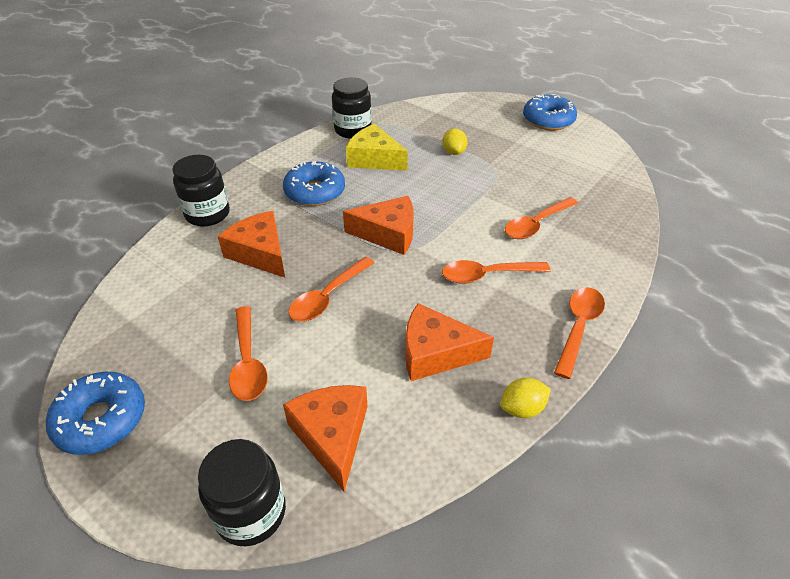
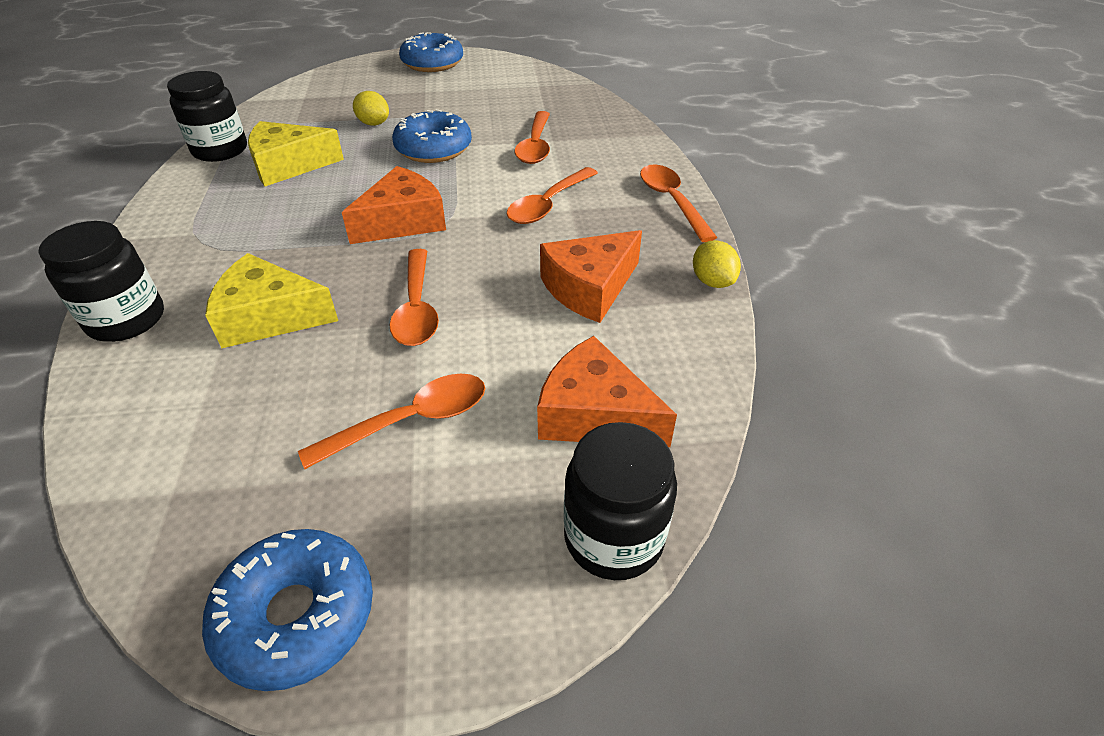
camera: 45 degrees left, 0 degrees up
orange cheese [218,211,285,277] -> yellow cheese [205,253,338,348]
orange spoon [229,306,268,401] -> orange spoon turned 60 degrees counterclockwise [298,373,485,469]
blue donut [283,161,345,206] -> blue donut moved to [392,109,472,163]
yellow lemon [500,378,551,418] -> yellow lemon turned 45 degrees counterclockwise [693,240,741,288]

